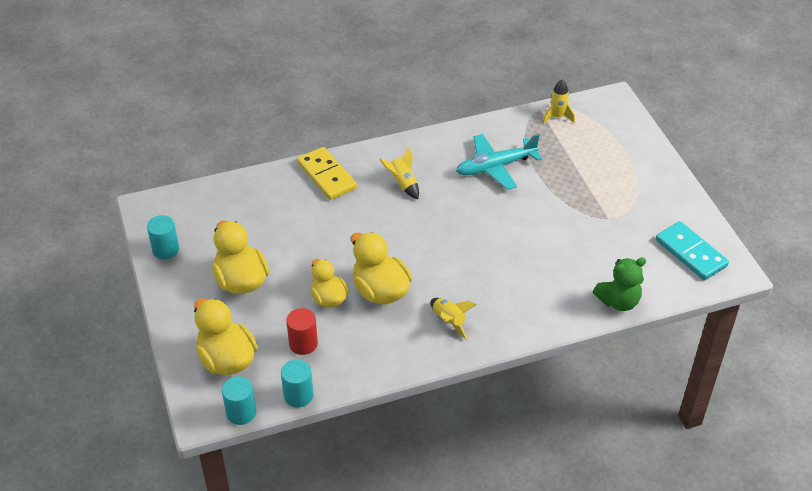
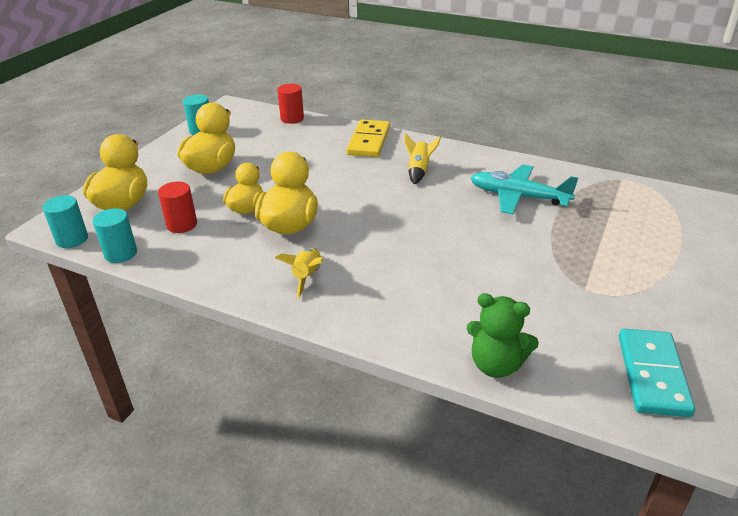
camera: 45 degrees right, 10 degrees down
yellow rocket [543,79,575,124] -> none
none -> red cylinder [277,84,304,124]

